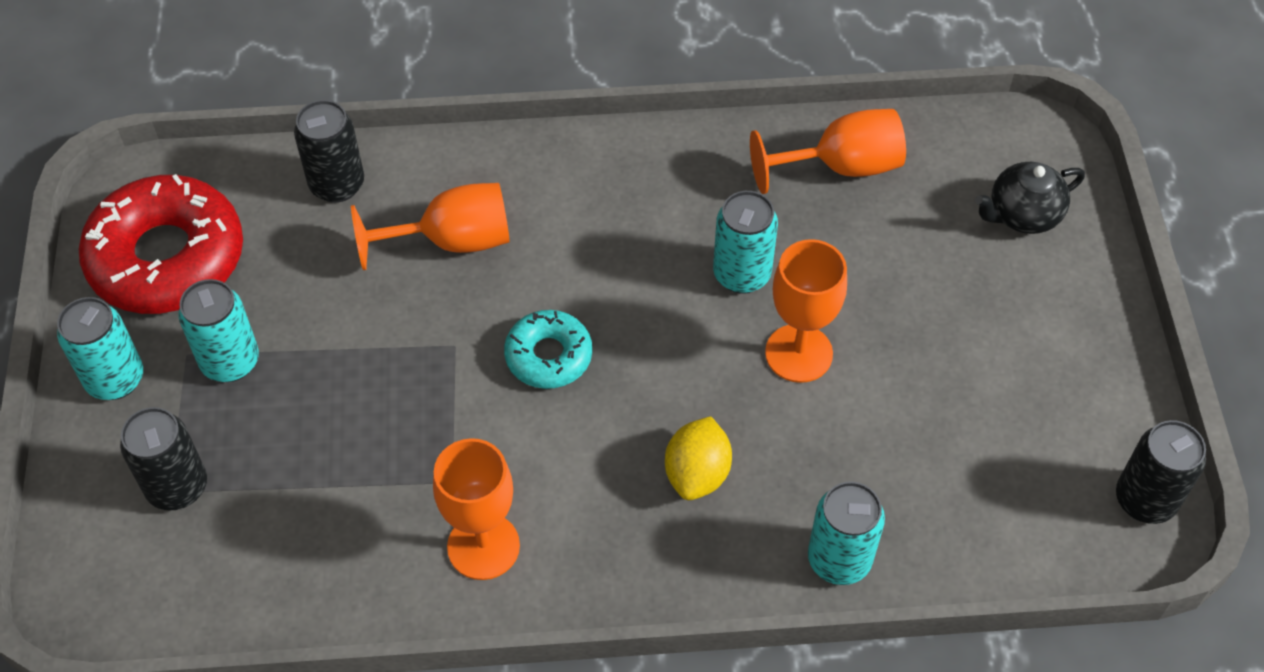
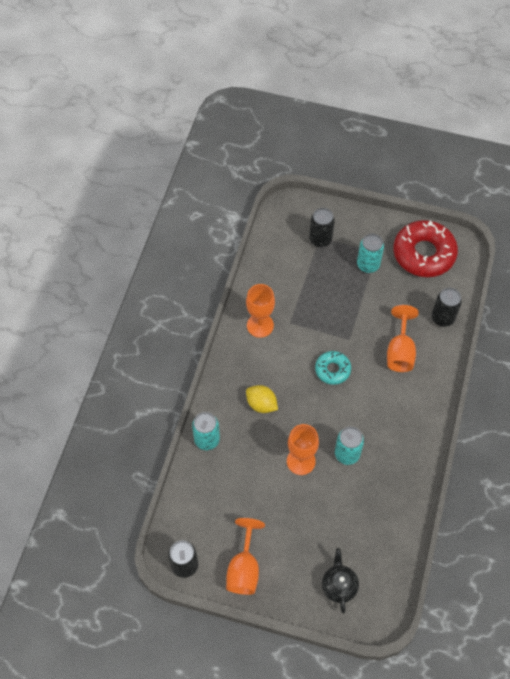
camera: 110 degrees right, 5 degrees up
turquoise can [57,297,143,400] -> none
orange goblet [750,109,906,194] -> orange goblet moved to [226,518,265,595]

